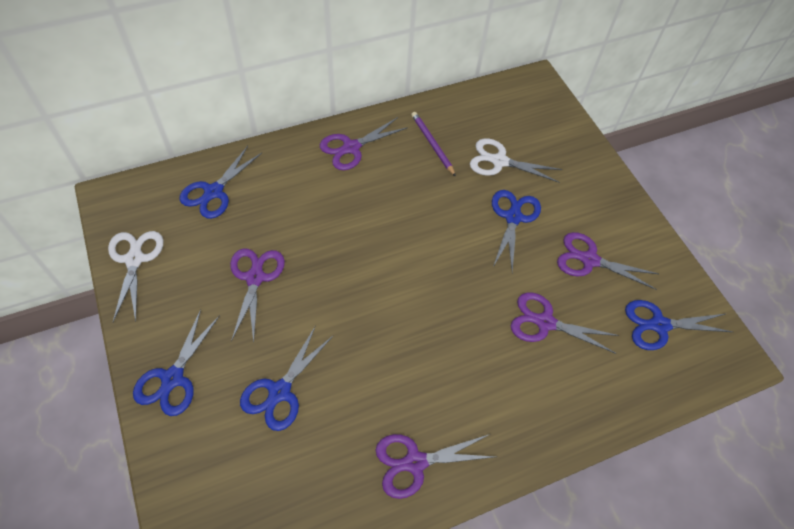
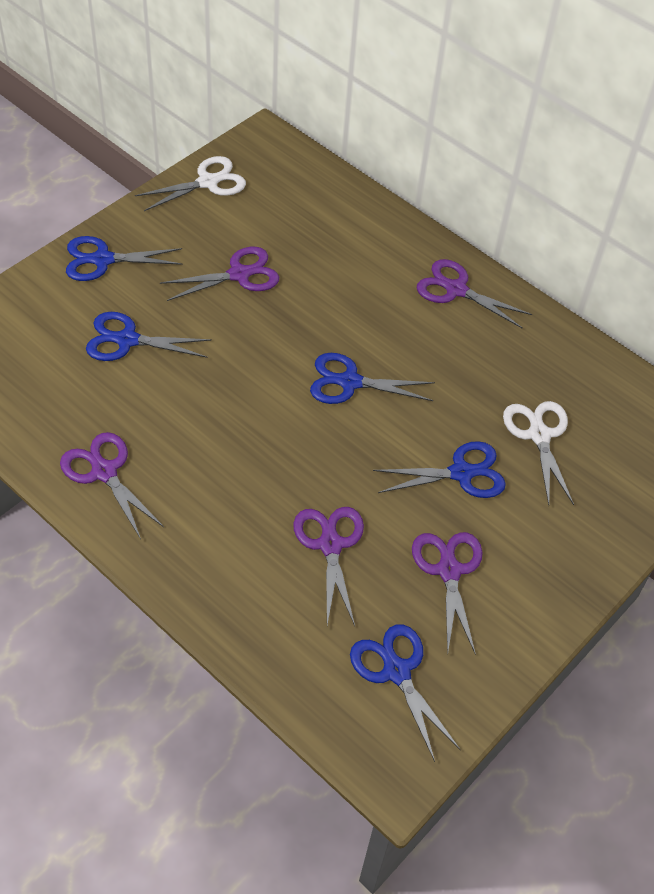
camera: 65 degrees right, 5 degrees down
blue scissors [180,146,262,219] -> blue scissors moved to [310,353,435,404]
purple pencil [411,112,456,177] -> none

